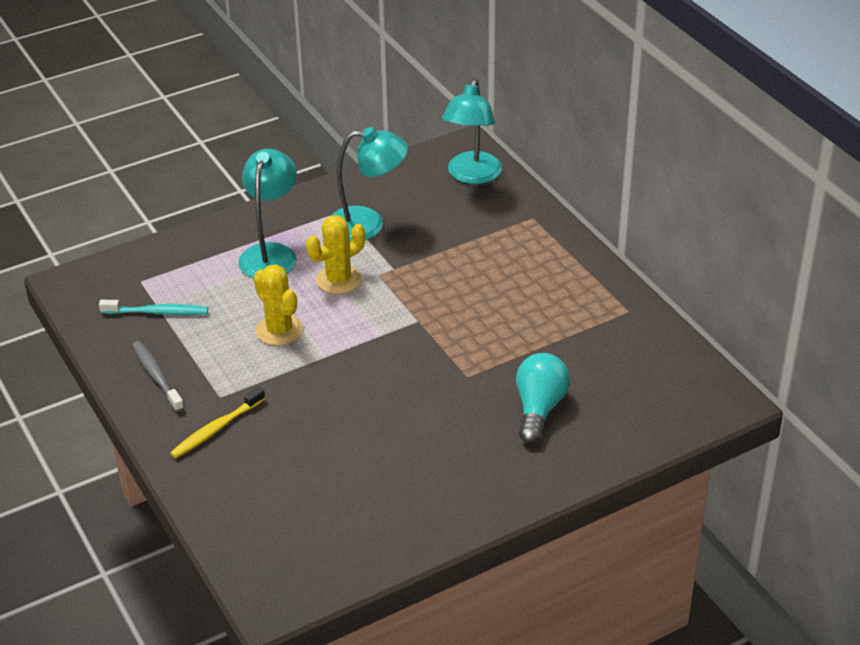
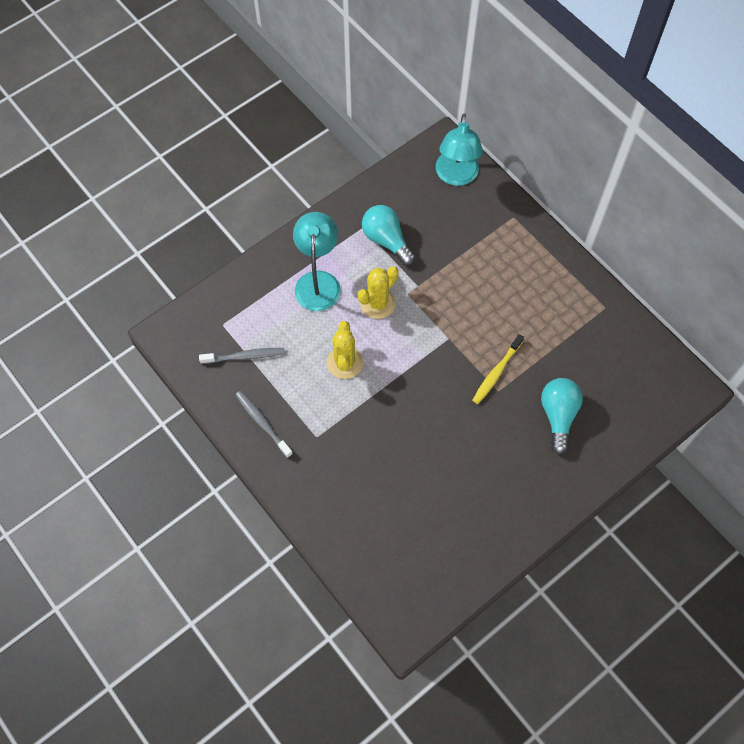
camera: 10 degrees left, 25 degrees up
turquoise toothbrush [99,300,208,315] -> grey toothbrush [199,348,285,364]
yellow toothbrush [170,387,265,458] -> yellow toothbrush moved to [472,334,524,404]
yellow cactus [254,264,303,346] -> yellow cactus turned 45 degrees clockwise [327,321,363,379]
turquoise lamp [331,127,408,241] -> turquoise light bulb [362,205,415,266]

